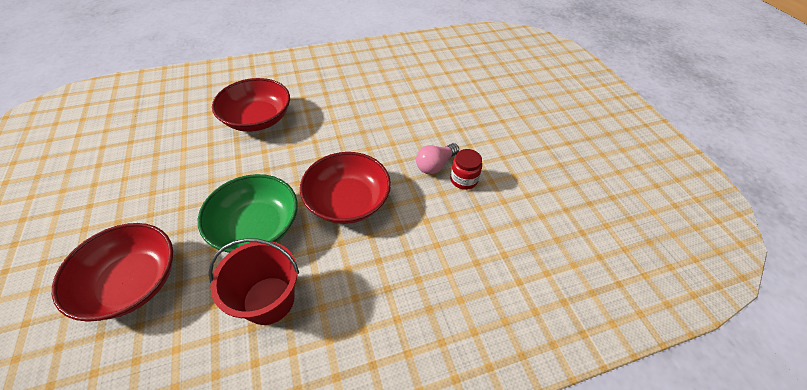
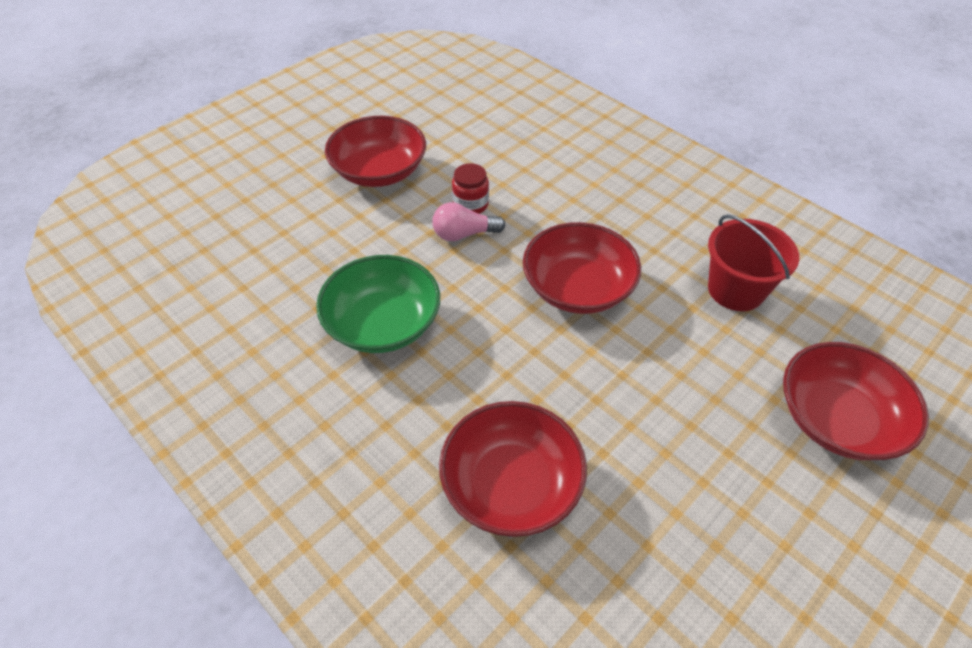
camera: 115 degrees left, 0 degrees up
green bowl [198,174,298,253] -> green bowl moved to [316,255,440,353]
pink light bulb [416,143,459,174] -> pink light bulb turned 150 degrees clockwise [432,202,505,241]
none -> red bowl [325,116,426,187]

